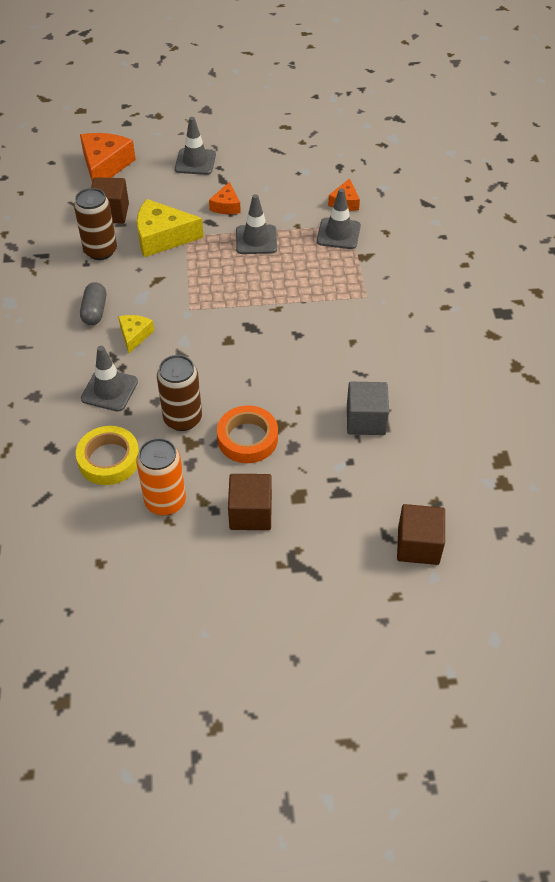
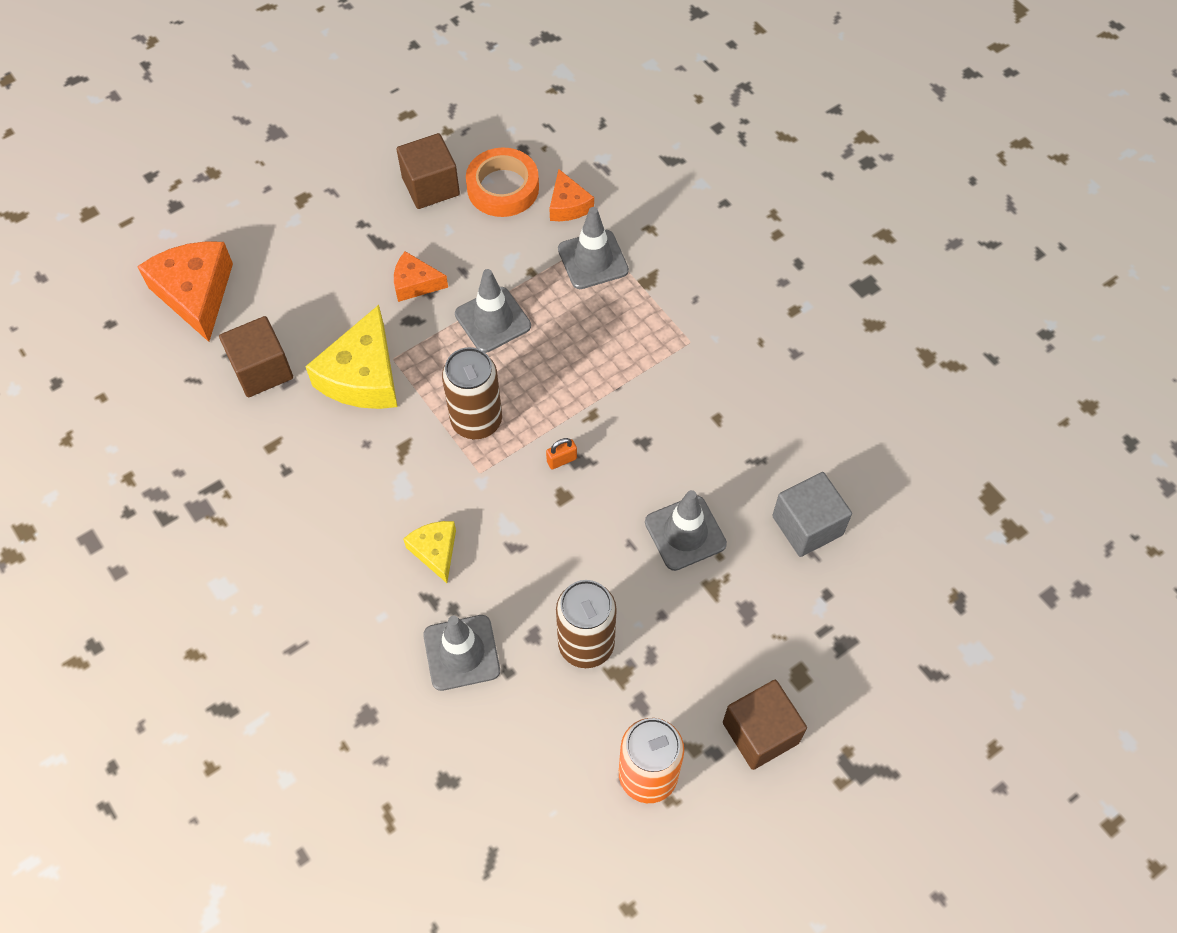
camera: 30 degrees left, 10 degrees up
brown can [74,188,117,260] -> brown can moved to [442,347,502,439]
yellow tape [76,426,139,485] -> none
grey capsule [80,282,106,325] -> none
yellow cheese [137,199,204,257] -> yellow cheese turned 45 degrees counterclockwise [305,305,398,409]
grey traffic cone [175,117,216,175] -> grey traffic cone moved to [645,490,727,571]
orange cheese [209,182,241,214] -> orange cheese turned 120 degrees clockwise [394,251,448,302]
orange tape [217,406,278,463] -> orange tape moved to [466,147,539,217]
brown cube [397,504,445,565] -> brown cube moved to [397,133,460,209]
none -> orange padlock [546,438,577,469]

